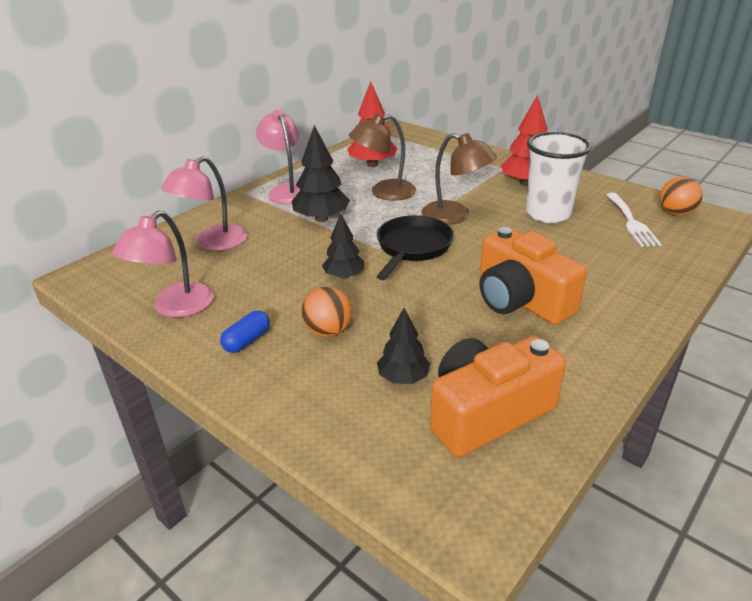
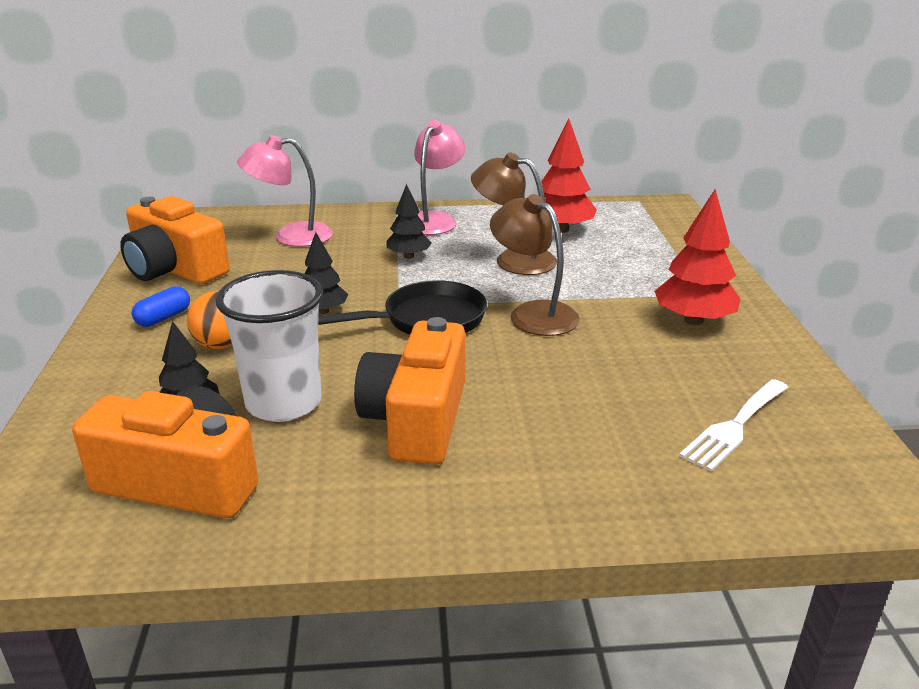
camera: 45 degrees right, 5 degrees down
pink lamp [112,211,214,318] -> orange camera [120,196,230,284]
blue capsule [220,310,270,353] -> blue capsule turned 45 degrees counterclockwise [132,286,190,327]
black tree [292,125,350,222] -> black tree [386,184,432,259], size x0.63
brown lamp [421,133,497,225] -> brown lamp turned 150 degrees clockwise [490,194,580,336]
white cup [525,132,591,223] -> white cup moved to [215,270,323,422]
orange ball [660,177,703,216] -> none

